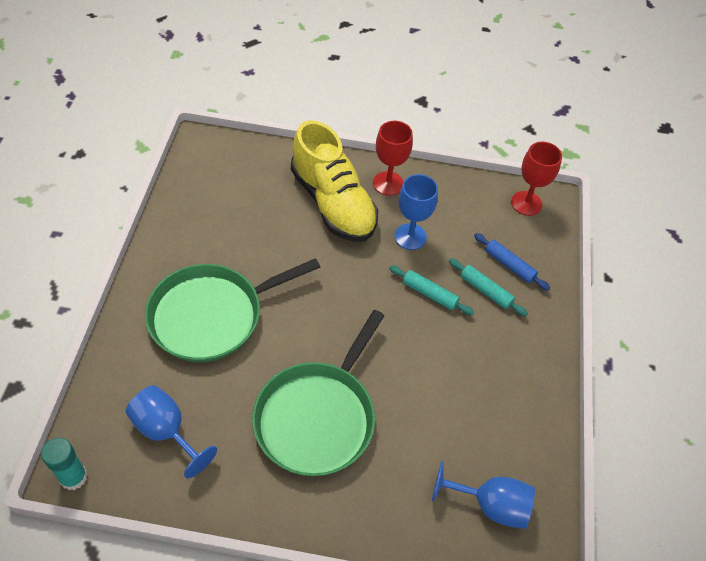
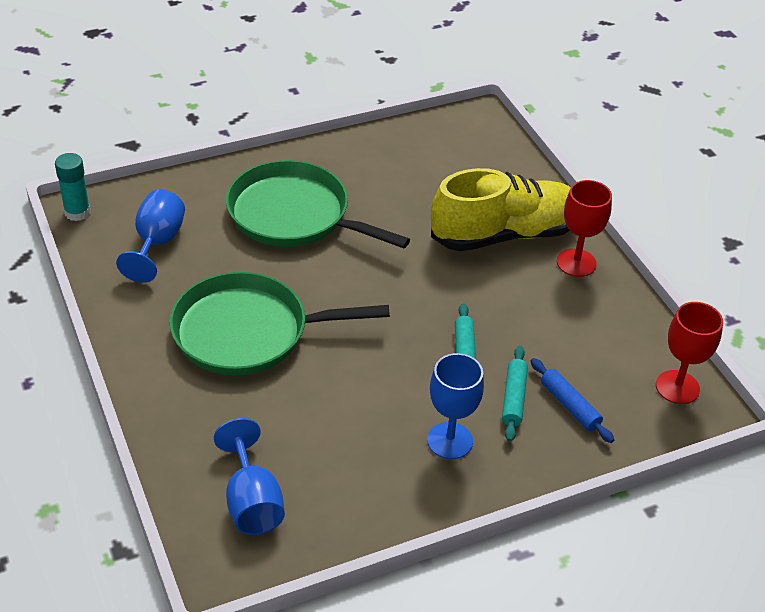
camera: 60 degrees right, 10 degrees down
yellow shoe [291,120,378,242] -> yellow shoe turned 135 degrees counterclockwise [431,168,571,251]
blue goblet [394,174,438,250] -> blue goblet moved to [427,353,484,459]
blue rolling pin [474,233,550,291] -> blue rolling pin turned 45 degrees counterclockwise [531,358,614,443]

